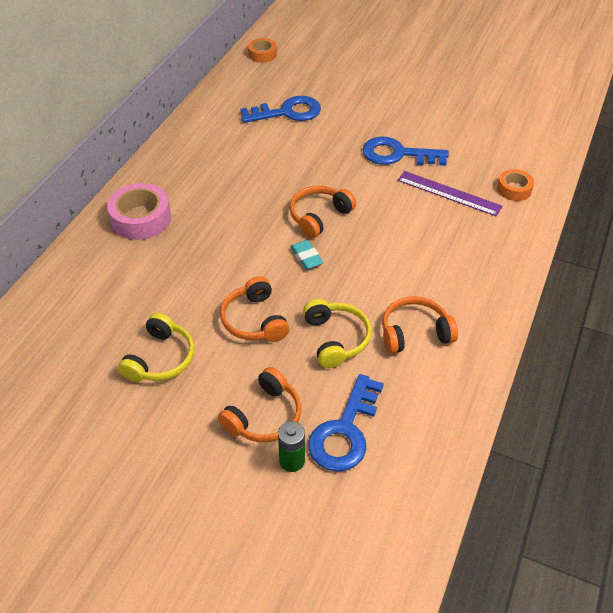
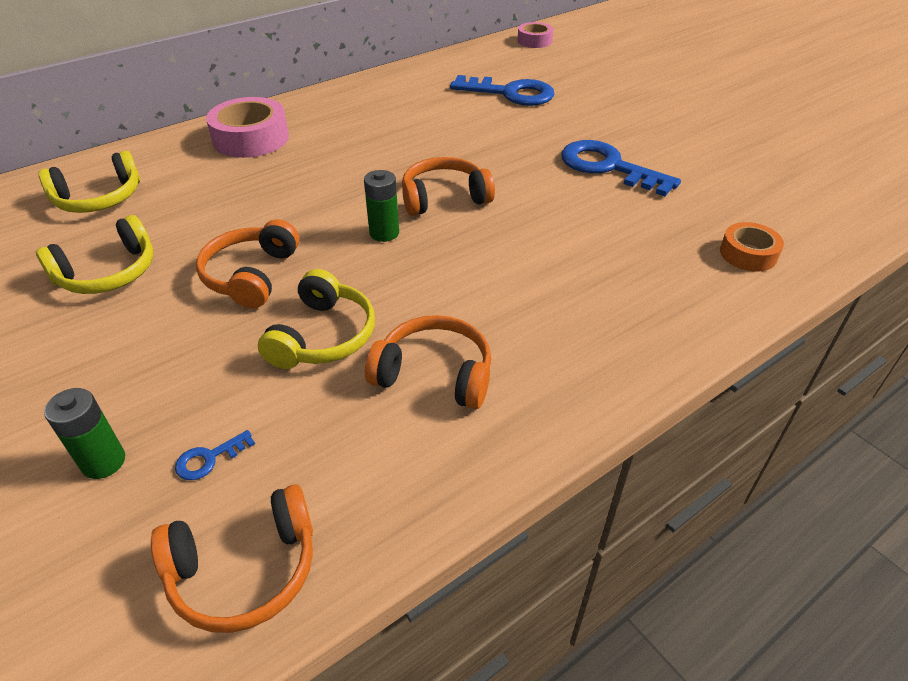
camera: 30 degrees right, 5 degrees down
orange headphones [218,367,301,442] -> orange headphones moved to [151,484,313,633]
orange tape [248,38,277,63] -> pink tape [517,22,553,48]
turquoise eraser [290,240,324,269] -> green battery [364,170,399,242]
blue key [308,374,384,472] -> blue key [175,430,255,480], size x0.40
purple ruler [397,171,503,216] -> none
none -> yellow headphones [39,151,140,213]

